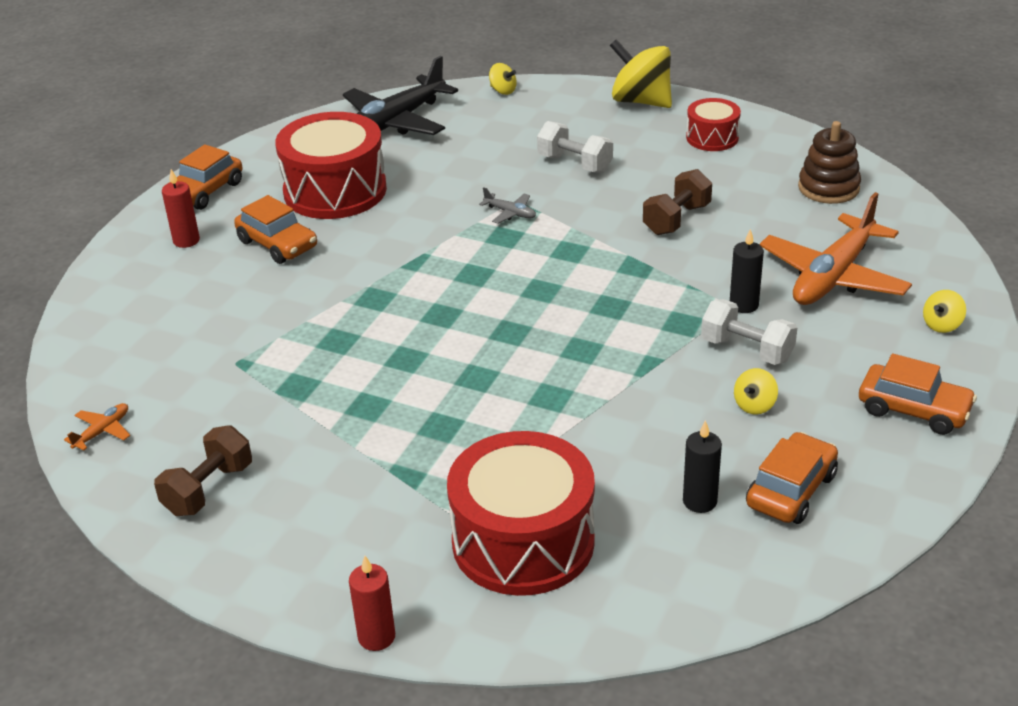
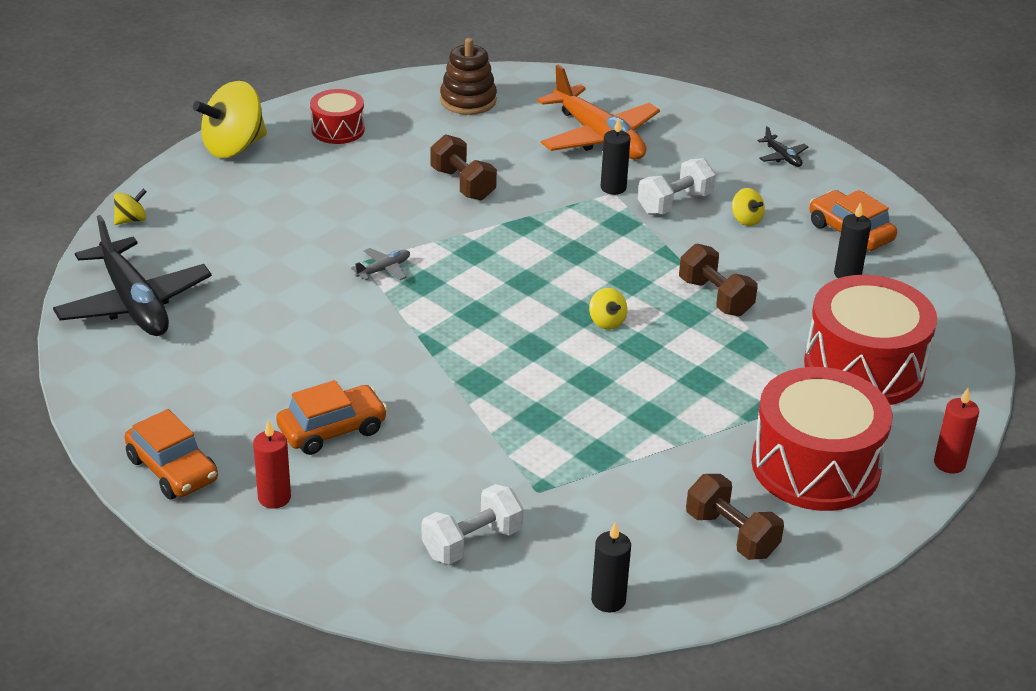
camera: 75 degrees left, 0 degrees up
orange plane [64,403,130,451] -> black candle [591,522,631,612]
red drum [275,112,387,219] -> red drum moved to [751,367,893,511]
white dumbbell [537,121,613,173] -> white dumbbell moved to [422,484,524,565]
orange car [859,353,977,435] -> black plane [758,126,808,167]
yellow spinning top [923,290,966,333] -> yellow spinning top moved to [589,288,627,330]
none -> brown dumbbell [679,244,757,316]

